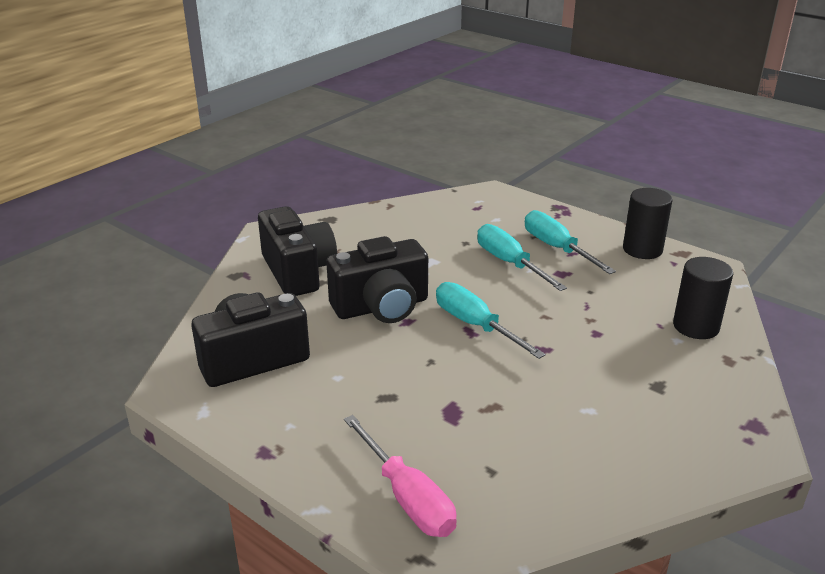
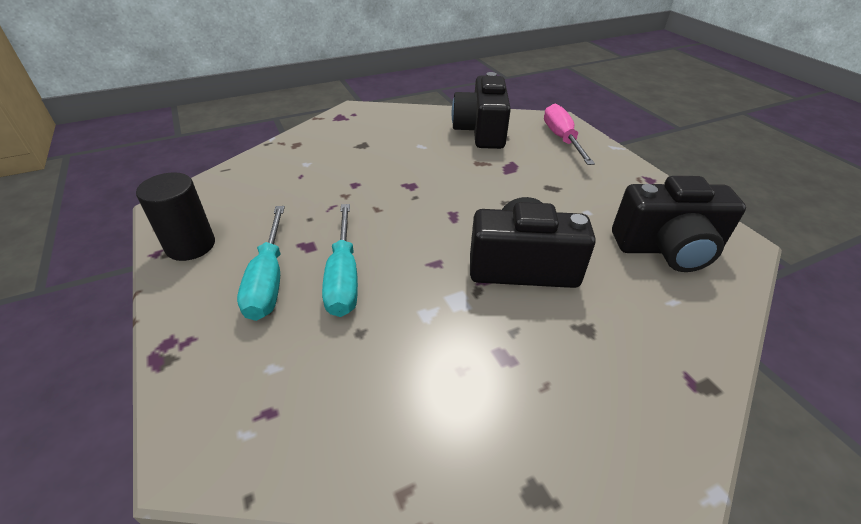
camera: 155 degrees left, 10 degrees up
black camera [258,206,337,296] -> black camera moved to [452,72,511,149]
turquoise screwdriver [436,282,546,359] -> none
black cylinder [673,257,733,339] -> none

